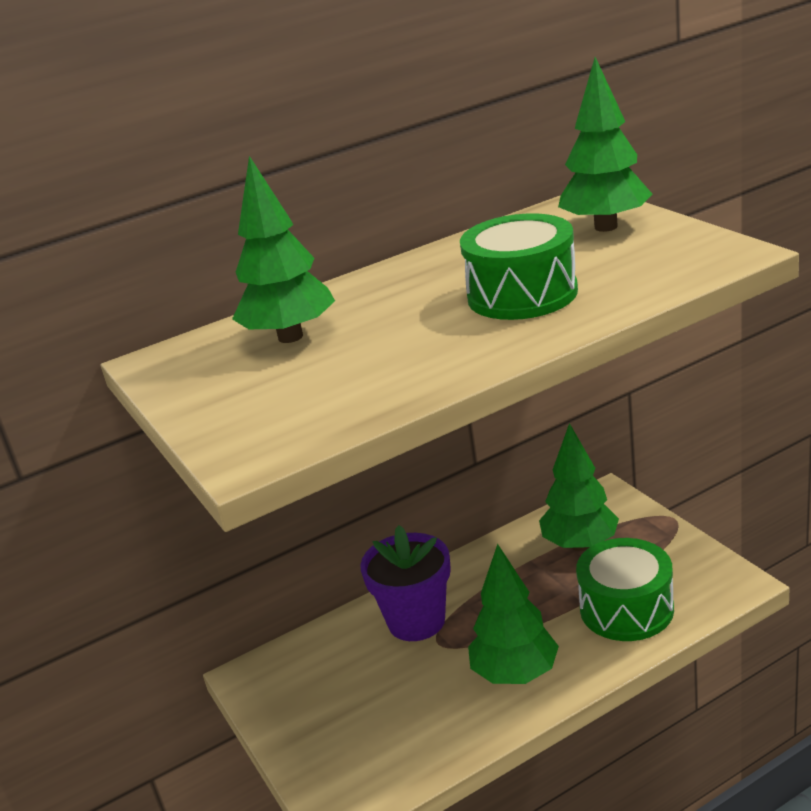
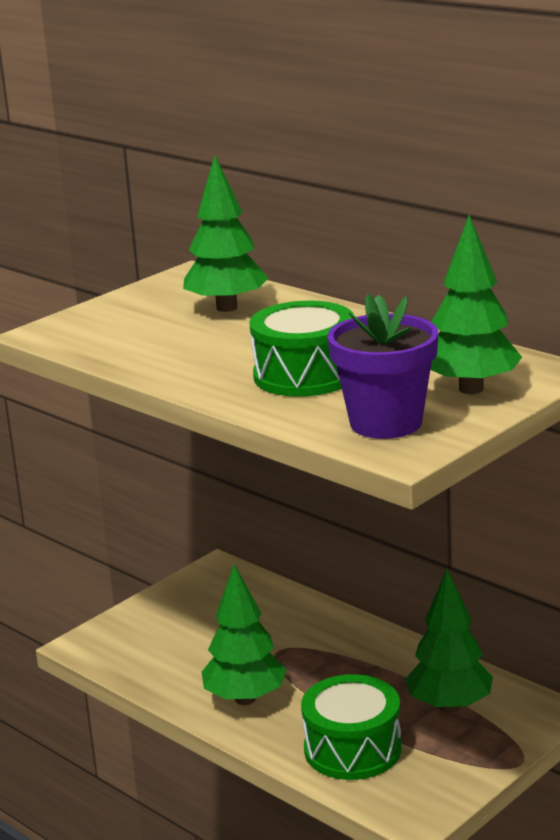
camera: 70 degrees right, 5 degrees down
purple flower pot [360,525,451,641] -> purple flower pot moved to [327,294,438,439]

